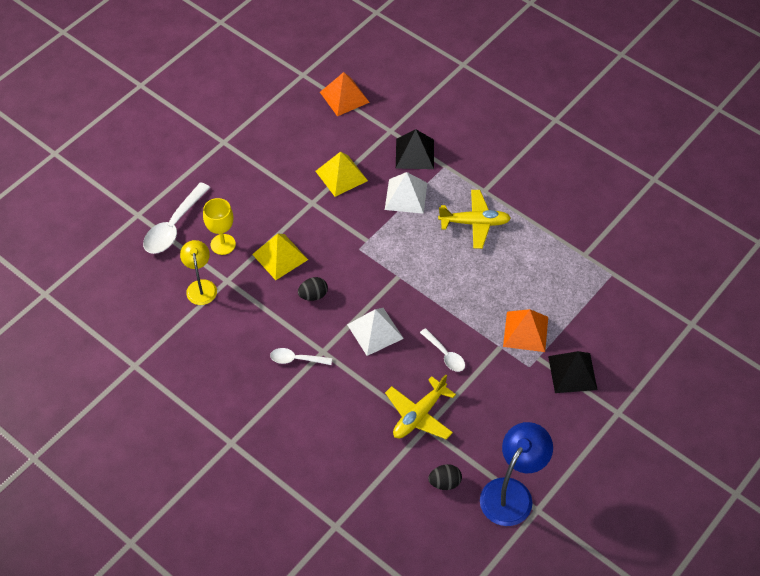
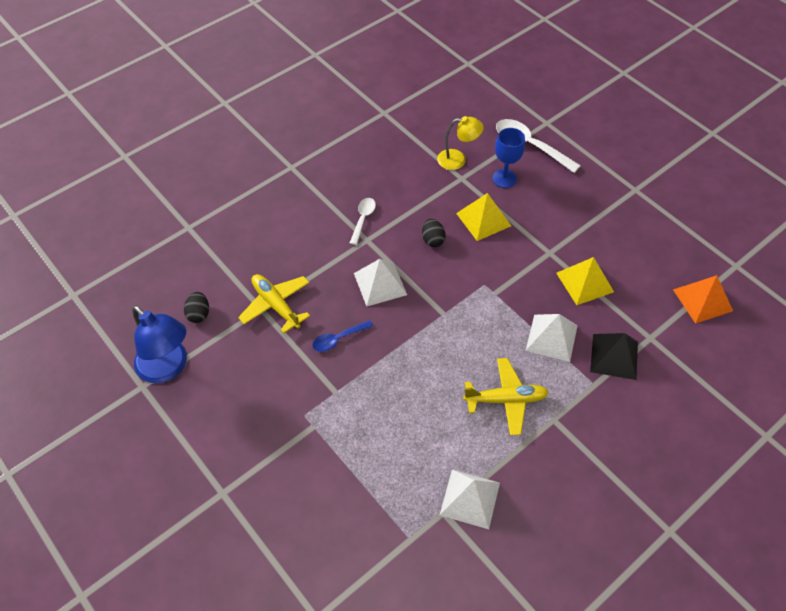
camera: 100 degrees right, 0 degrees up
yellow goblet [203,198,236,255] -> blue goblet [492,128,525,188]
white spoon [420,328,465,372] -> blue spoon [312,320,373,352]
yellow plane [438,190,511,249] -> yellow plane turned 105 degrees counterclockwise [463,358,549,436]
orange pyramid [503,309,548,352] -> none
black pyramid [548,351,598,393] -> none
none -> white pyramid [440,469,500,529]

